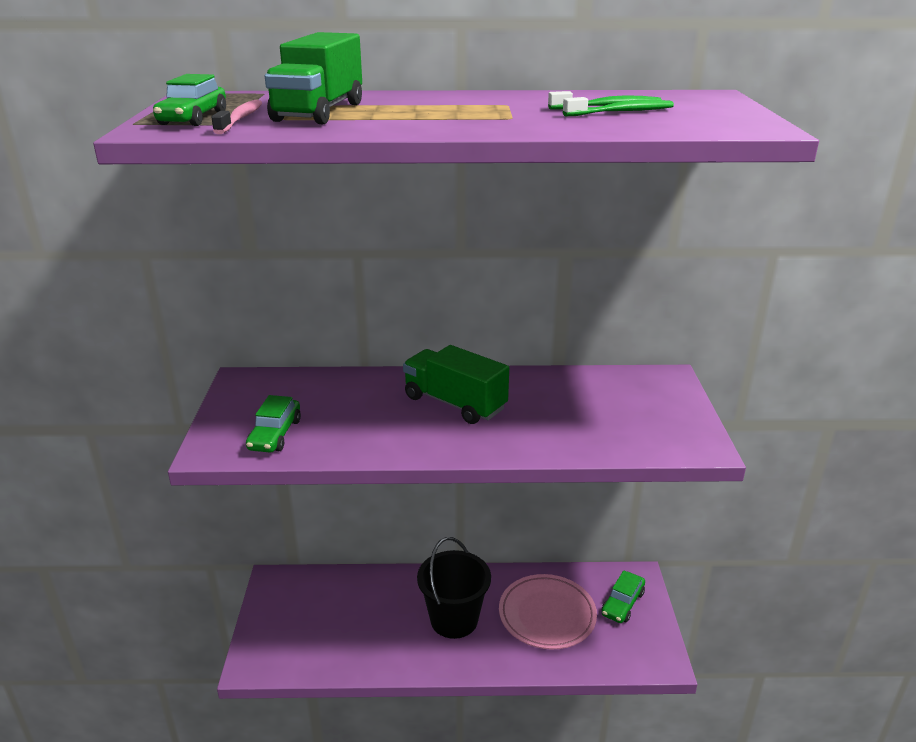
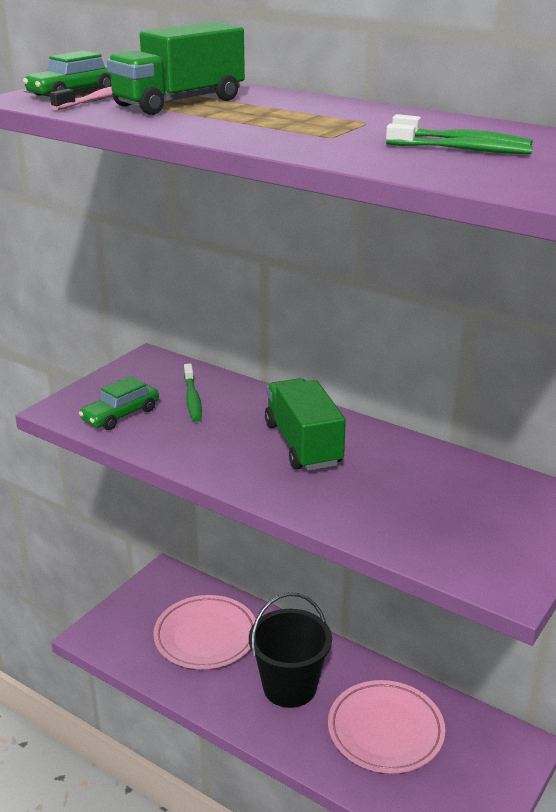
camera: 35 degrees right, 0 degrees up
green car [602,571,645,623] -> none
none -> pink plate [153,595,255,669]
none -> green toothbrush [184,364,202,422]

